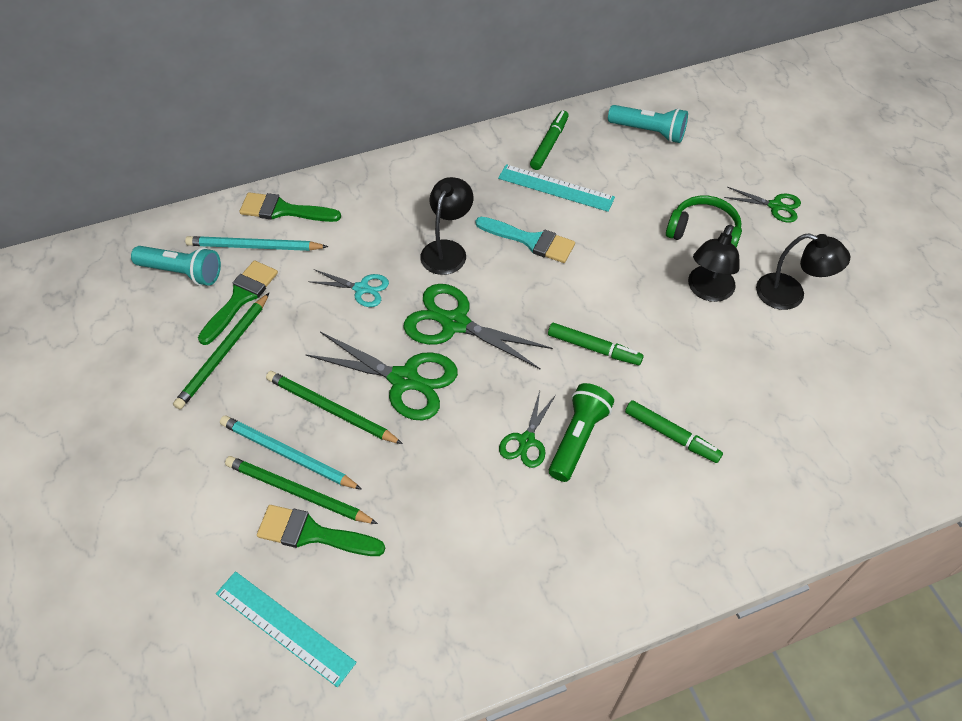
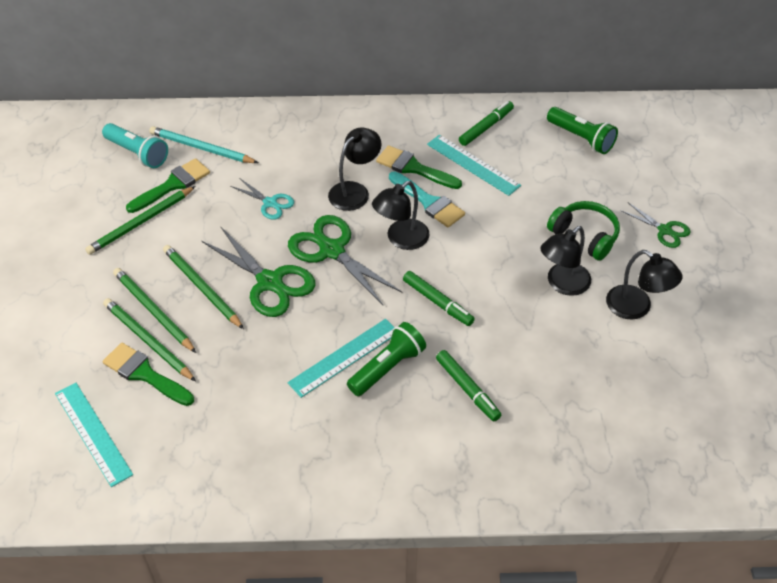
camera: 20 degrees right, 5 degrees down
turquoise pencil [220,415,362,490] -> green pencil [113,268,196,353]
green brush [240,192,341,222] -> green brush moved to [376,145,462,189]
green scissors [499,391,556,468] -> turquoise ruler [288,319,394,398]
turquoise flashlight [608,105,688,143] -> green flashlight [547,107,618,154]
none -> black lamp [372,181,430,250]

